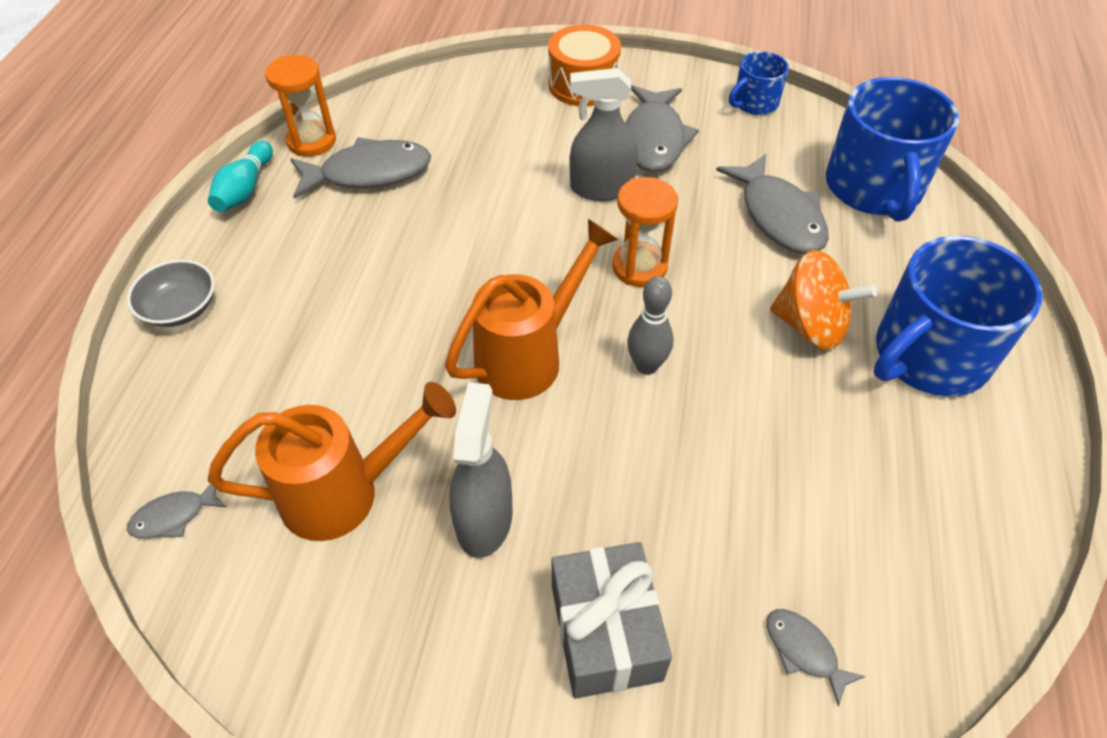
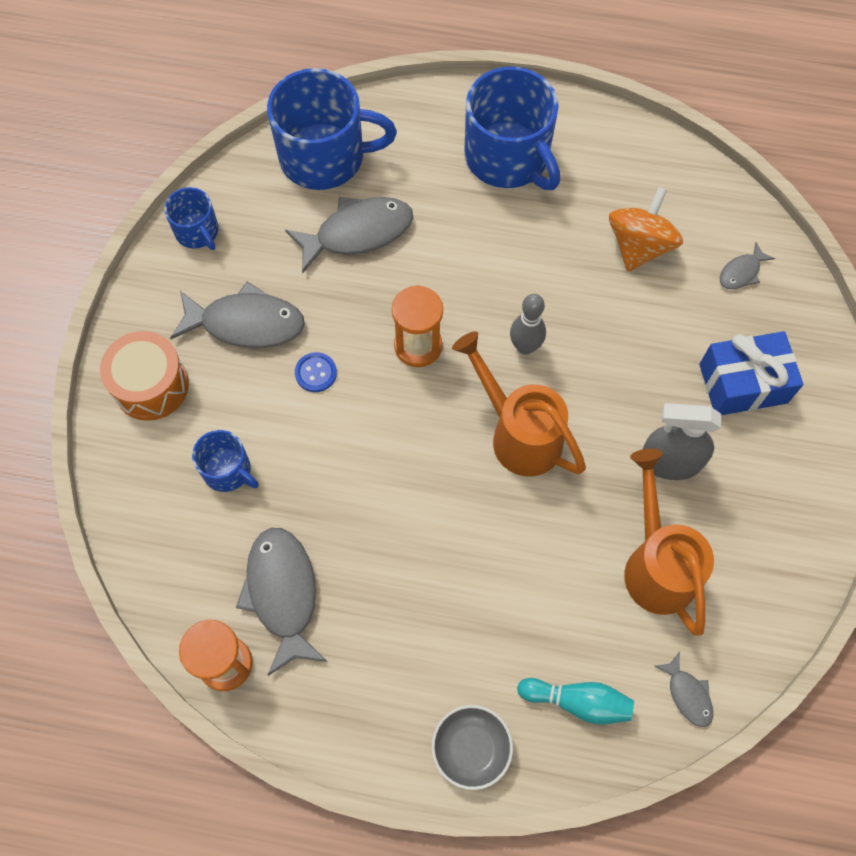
camera: 90 degrees left, 15 degrees up
turquoise bowling pin [208,141,273,212] -> turquoise bowling pin moved to [517,678,634,725]
grey gift [552,542,672,699] -> blue gift [699,331,803,415]
grey spray bottle [570,68,638,201] -> blue button [295,352,337,392]
orange spinning top [770,250,877,350] -> orange spinning top moved to [609,187,683,272]
none -> blue mug [192,430,259,492]

